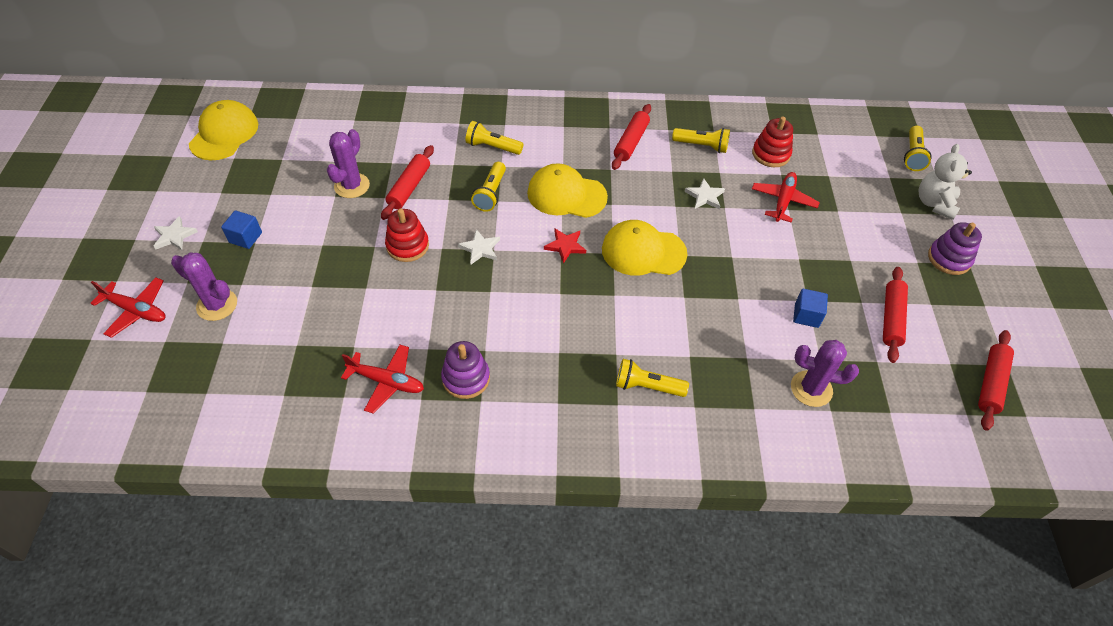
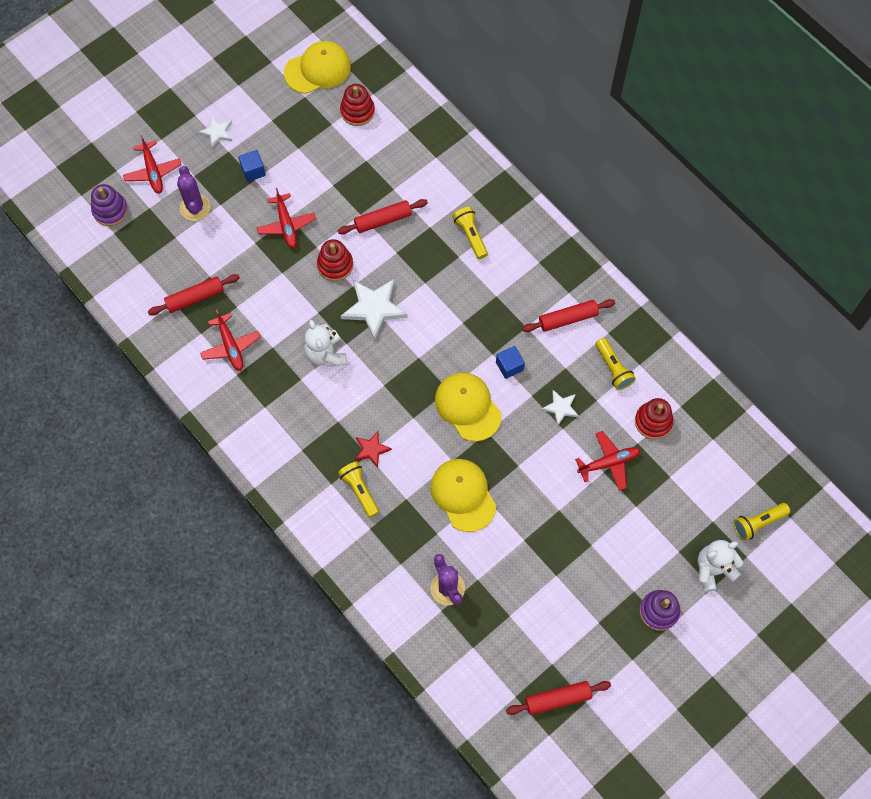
camera: 50 degrees right, 15 degrees up
purple cactus [327,129,370,198] -> none
purple stacking toy [441,341,490,399] -> purple stacking toy moved to [91,184,128,226]
white star [458,229,500,264] -> white star [341,279,408,341], size x1.81
yellow flashlight [471,162,506,212] -> none
yellow cap [527,163,608,218] -> yellow cap moved to [430,459,497,532]
red star [544,229,586,264] -> red star moved to [355,431,392,468]
blue cube [793,289,828,328] -> blue cube moved to [496,346,525,379]
red rolling pin [883,267,908,363] -> red rolling pin moved to [148,274,240,315]
none -> red plane [256,188,316,248]
none -> white teddy bear [304,320,347,367]
none -> red stacking toy [340,84,375,126]

